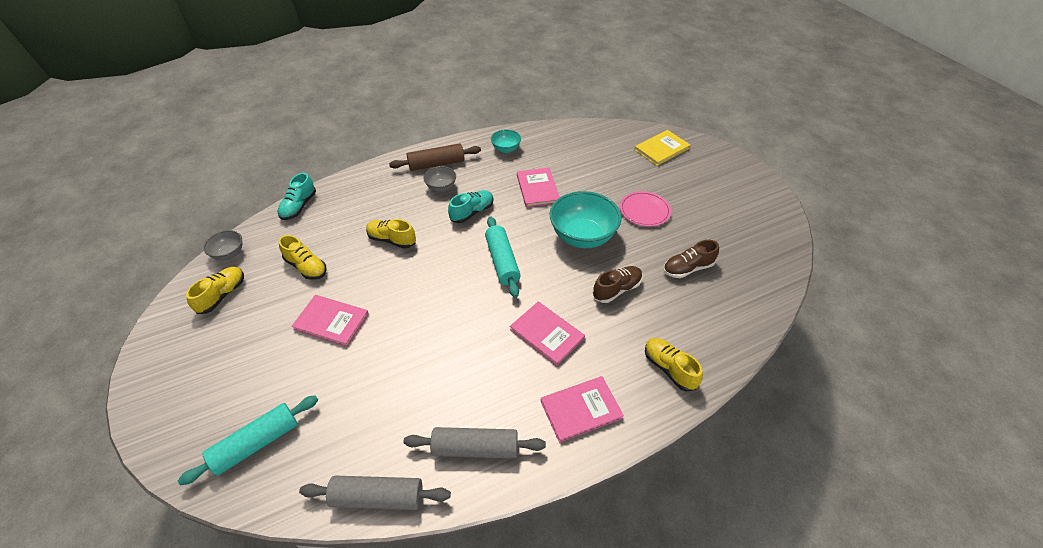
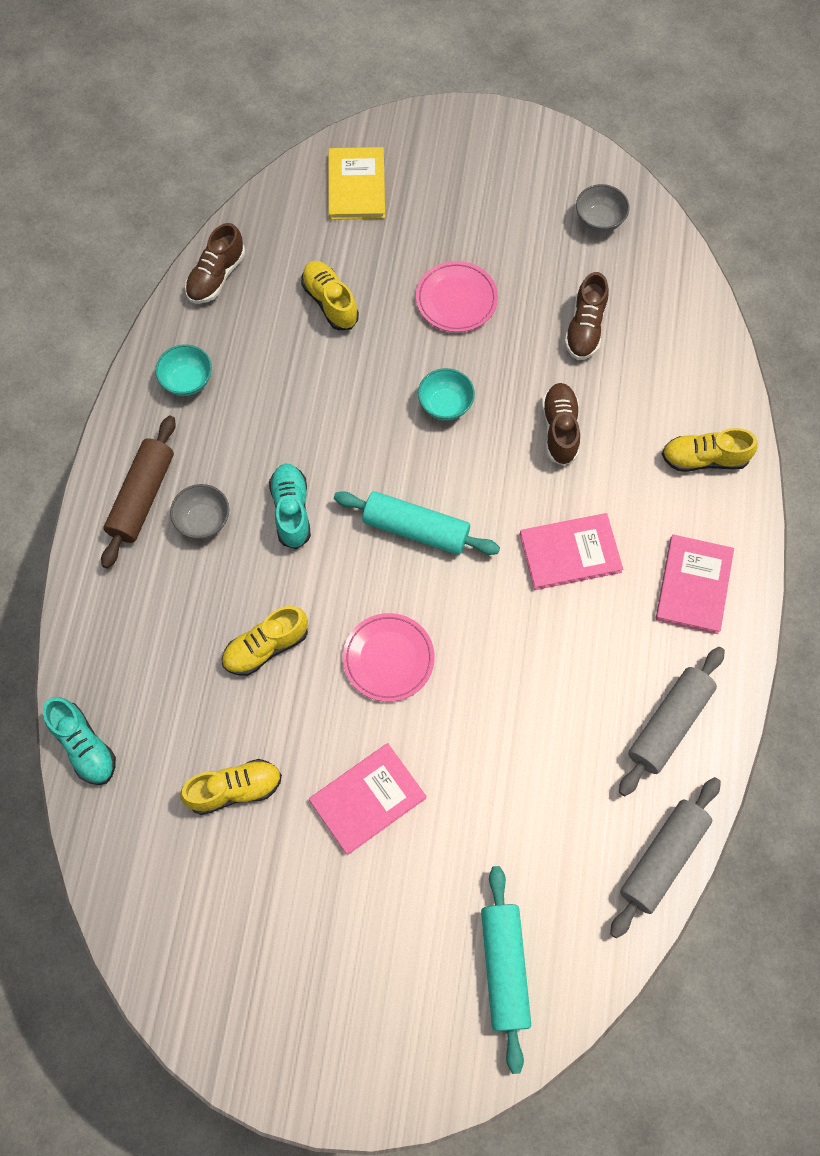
camera: 55 degrees left, 20 degrees up
yellow shoe [186,267,244,314] -> yellow shoe moved to [301,261,359,330]
grey bowl [203,230,242,260] -> grey bowl moved to [576,184,630,233]
pink book [517,168,560,208] -> none
turquoise bowl [550,191,621,248] -> turquoise bowl [418,368,475,421], size x0.51
none -> brown shoe [185,223,245,304]
none -> pink plate [343,613,435,702]

